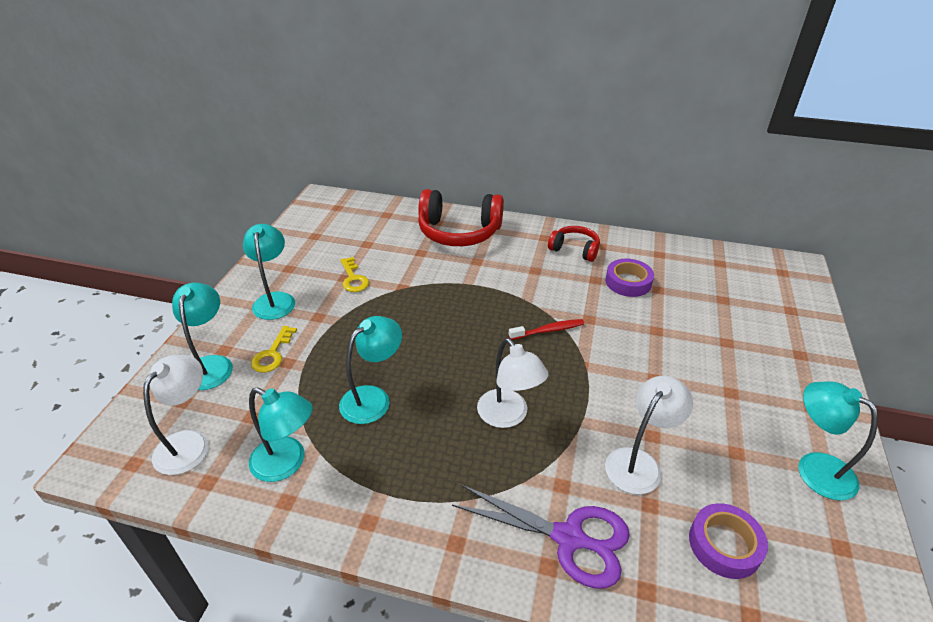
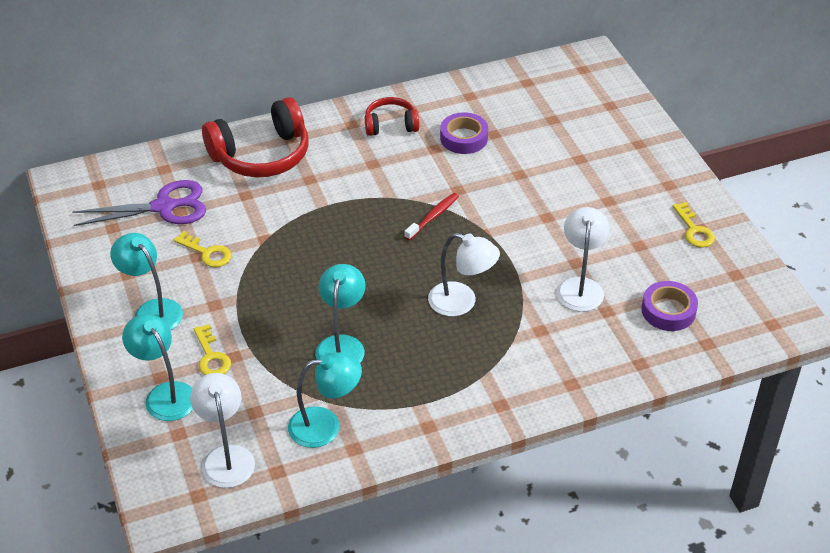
camera: 35 degrees left, 5 degrees up
purple scissors [452,485,630,589] -> purple scissors moved to [72,180,206,226]
turquoise lamp [798,381,878,500] -> yellow key [673,202,715,248]

